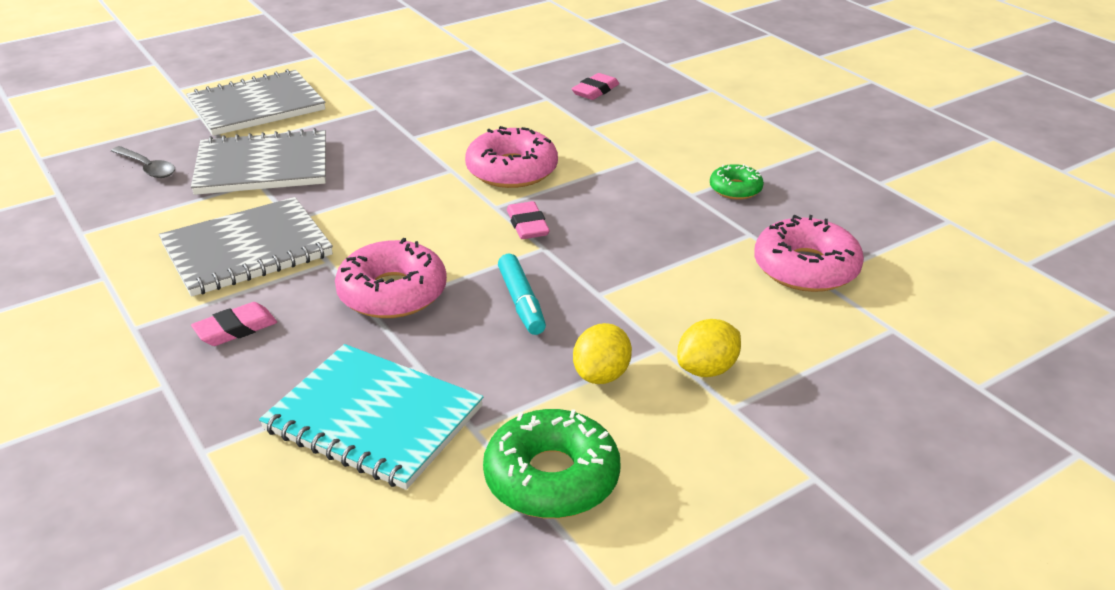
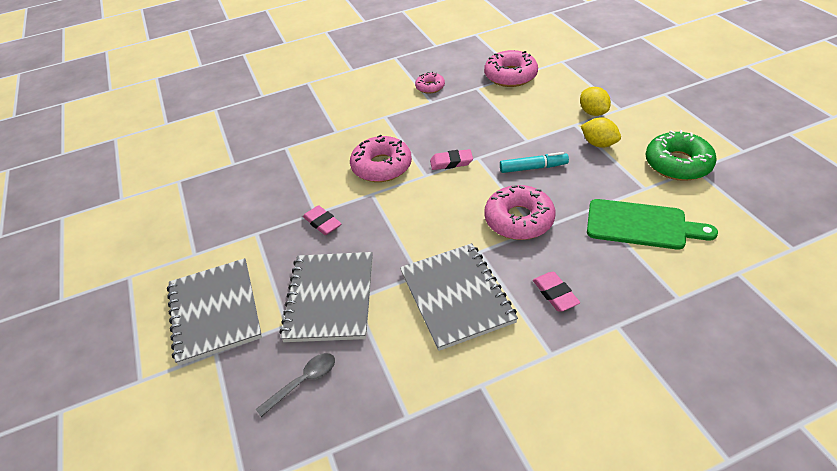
camera: 75 degrees left, 10 degrees up
turquoise notebook [259,344,483,490] -> green cutting board [587,199,718,250]
pink eraser [571,73,619,100] -> pink eraser moved to [303,205,342,235]
green donut [710,164,764,200] -> pink donut [415,72,445,94]

